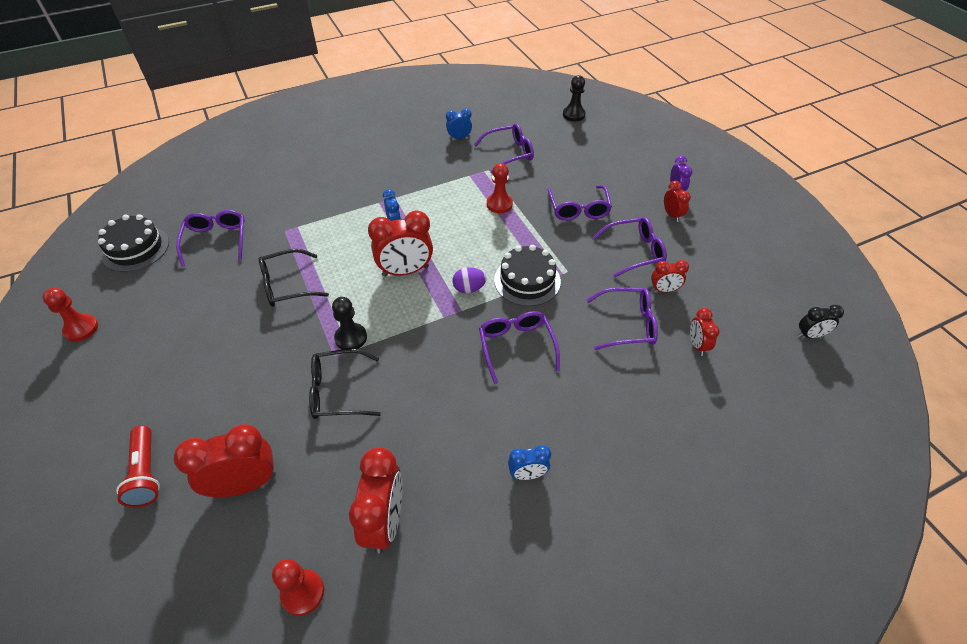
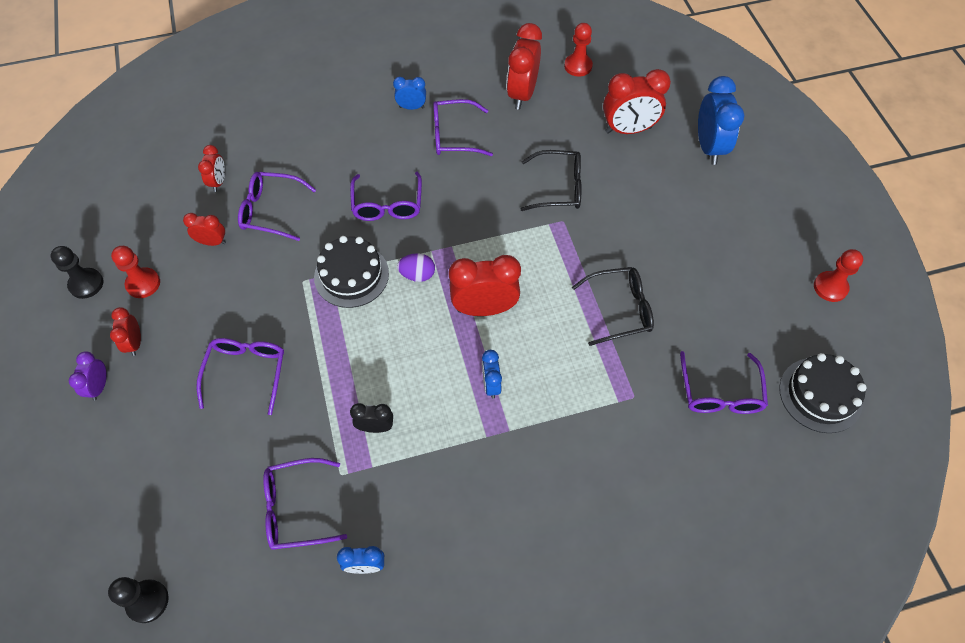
camera: 170 degrees left, 10 degrees up
red flashlight [116,425,160,507] -> blue clock [698,76,744,165]
black pawn [332,297,367,350] -> black pawn moved to [50,246,104,299]
red pawn [487,163,513,213] -> red pawn moved to [111,246,160,298]
purple glasses [593,217,667,278] -> purple glasses moved to [433,99,493,156]
black clock [797,305,844,338] -> black clock moved to [350,403,393,433]

